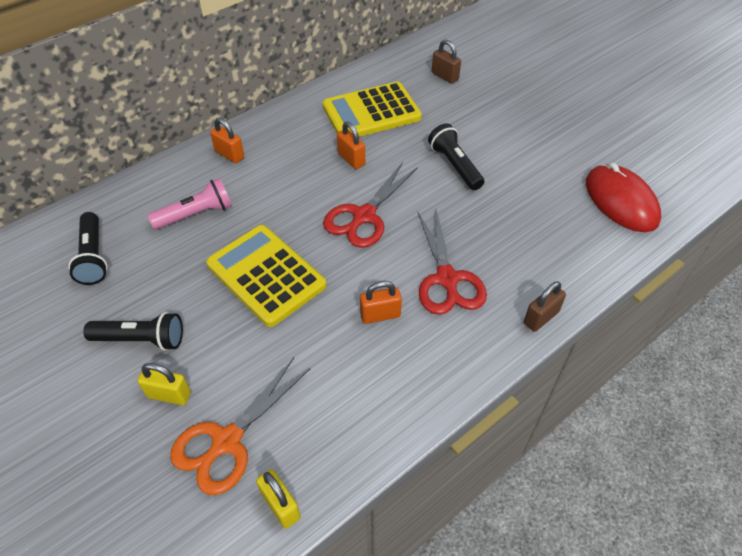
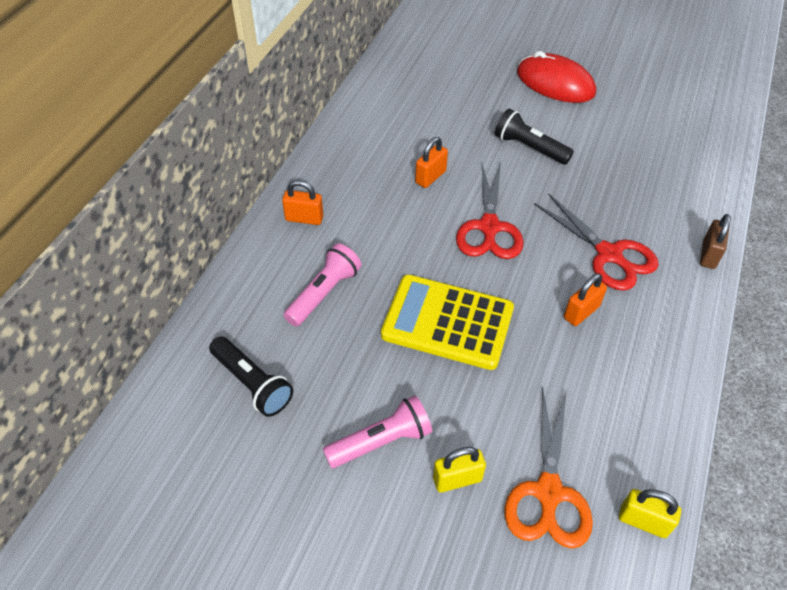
camera: 30 degrees left, 0 degrees up
black flashlight [83,312,183,351] -> pink flashlight [323,396,432,468]
yellow calculator [322,82,422,137] -> none
orange padlock [337,122,365,169] -> orange padlock turned 75 degrees counterclockwise [415,137,448,188]
brown padlock [432,40,461,84] -> none
red mouse [586,163,661,232] -> red mouse moved to [517,51,596,103]

